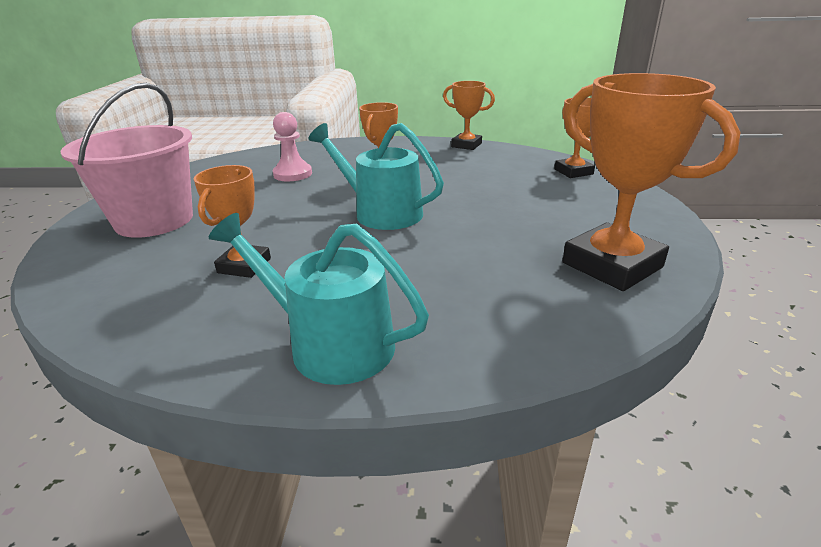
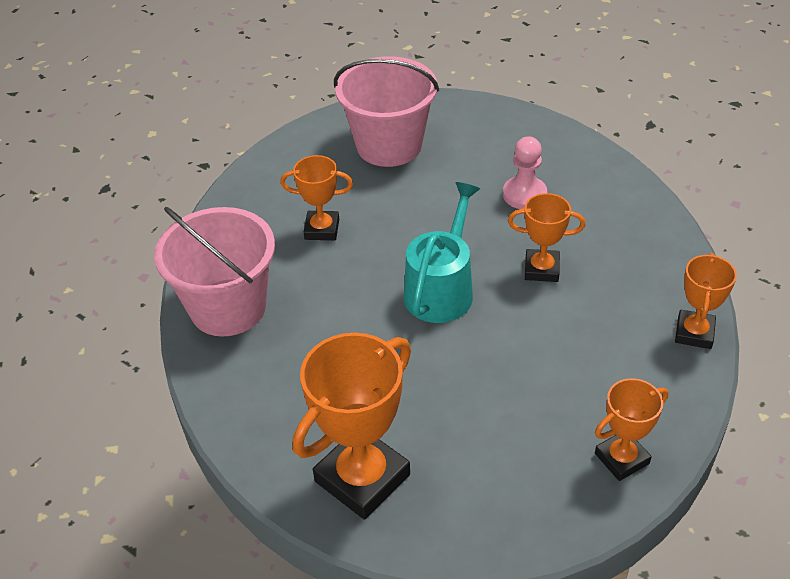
camera: 80 degrees right, 15 degrees up
turquoise watering can [209,213,429,385] -> pink bucket [154,207,275,336]

